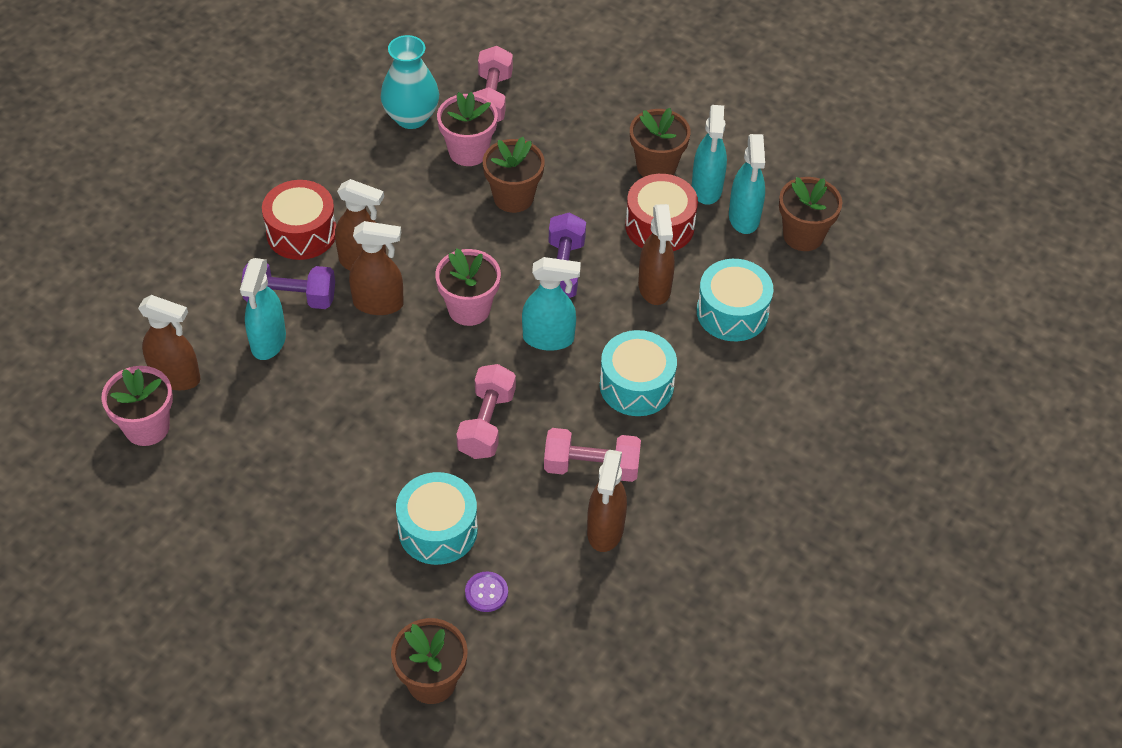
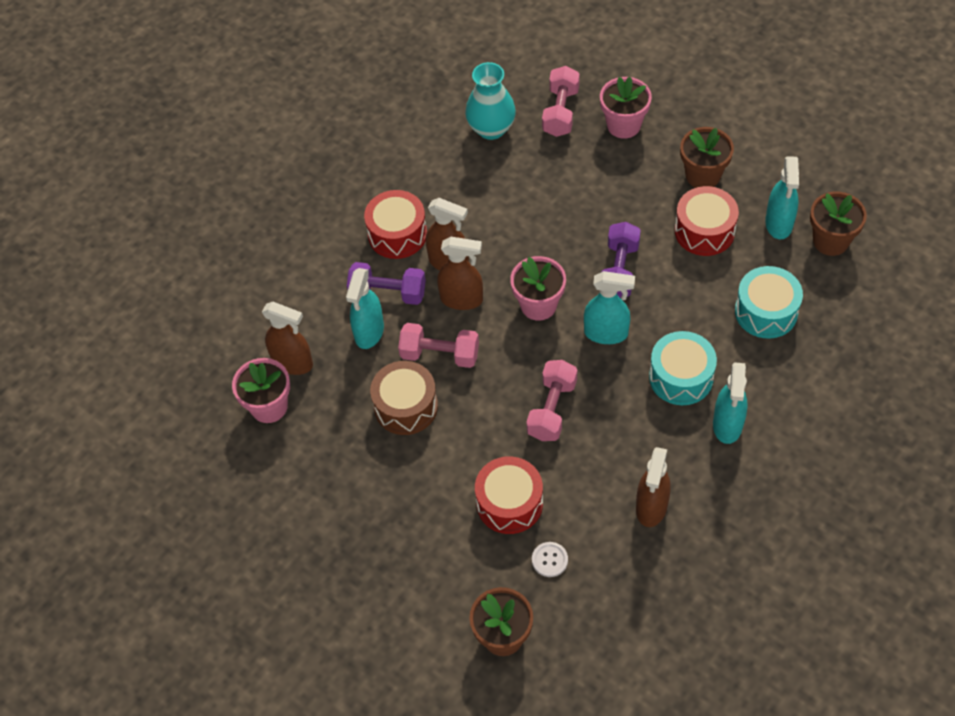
camera: 10 degrees right, 5 degrees up
turquoise drum [396,472,478,565] -> red drum [475,456,543,534]
pink flower pot [437,92,498,166] -> pink flower pot moved to [600,77,652,139]
purple button [465,571,508,612] -> white button [532,542,568,577]
brown flower pot [483,137,545,213] -> none
pink dumbbell [544,428,641,482] -> pink dumbbell moved to [398,323,479,368]
brown spray bottle [638,204,675,305] -> none
turquoise spray bottle [692,105,727,205] -> turquoise spray bottle moved to [713,362,747,444]
none -> brown drum [370,361,438,435]

